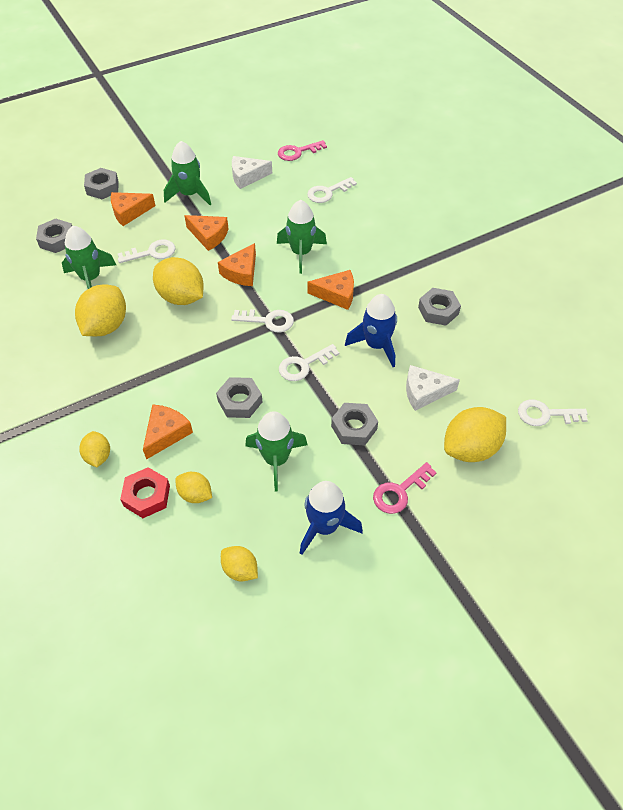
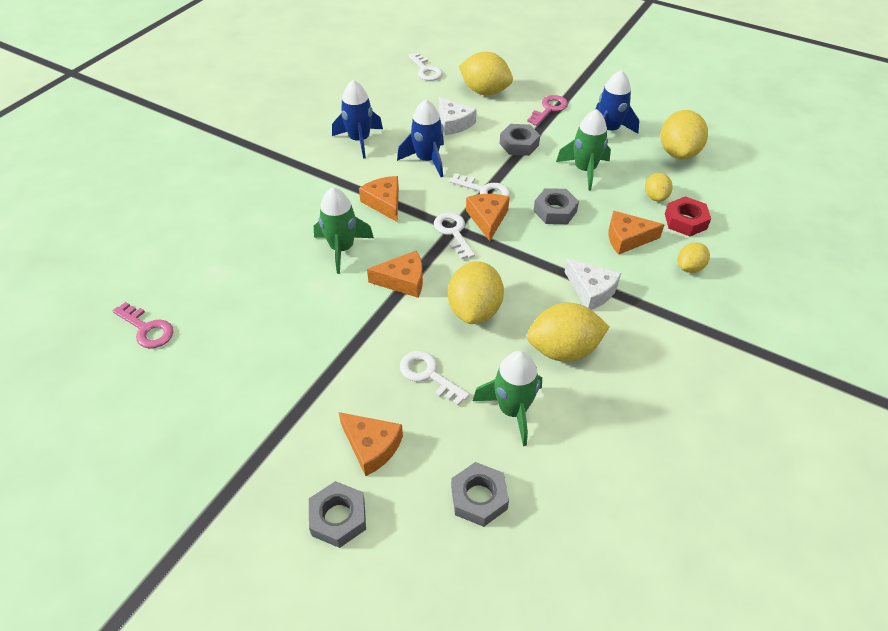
camera: 120 degrees left, 5 degrees down
green rocket [164,141,211,205] -> none
orange cheese [184,215,229,251] -> orange cheese moved to [466,194,510,241]
yellow lemon [221,546,258,581] -> yellow lemon [660,110,708,159], size x1.80
white cheese [232,156,272,189] -> white cheese moved to [565,259,621,310]
white key [307,177,357,203] -> none
pink key [373,462,437,514] -> pink key turned 75 degrees counterclockwise [527,95,568,126]
grey nut [418,288,461,326] -> blue rocket [332,80,383,158]

